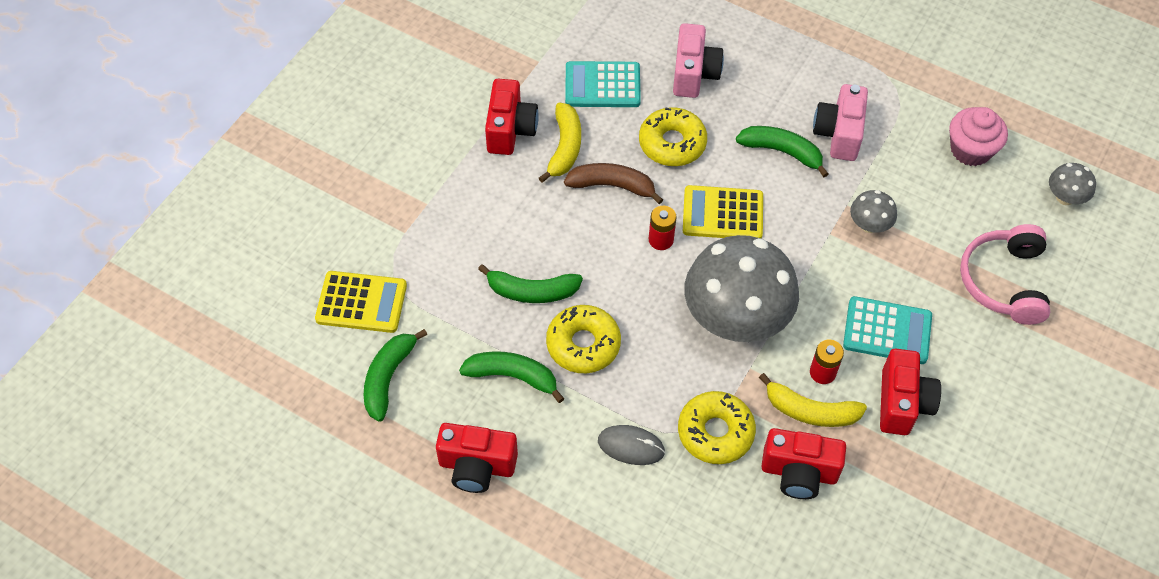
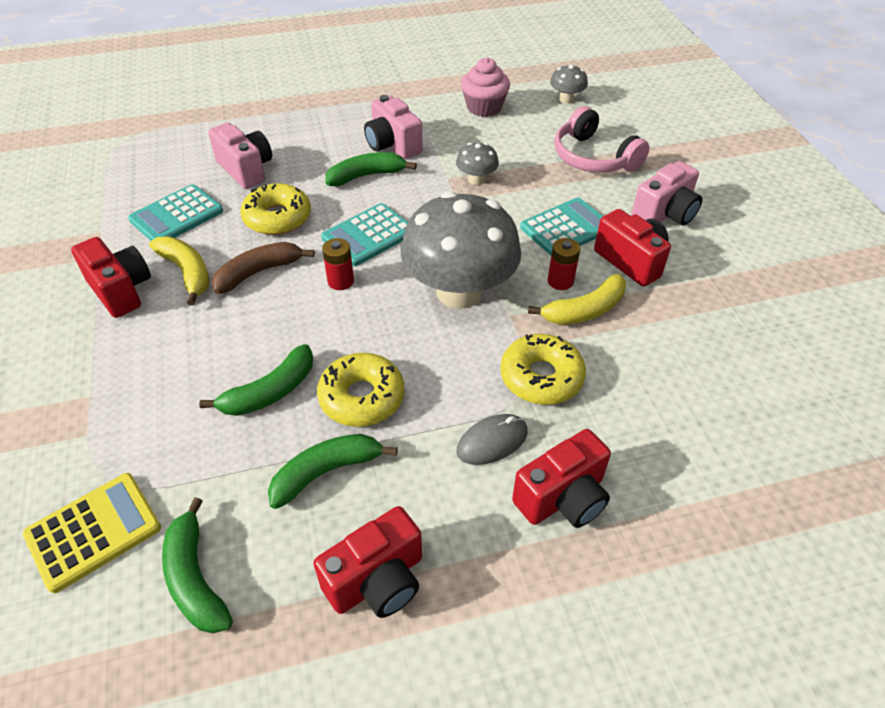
camera: 45 degrees left, 10 degrees down
yellow calculator [683,185,763,239] -> turquoise calculator [321,203,408,266]
red camera [761,428,846,499] -> red camera moved to [512,429,611,528]
none -> pink camera [631,161,702,225]

